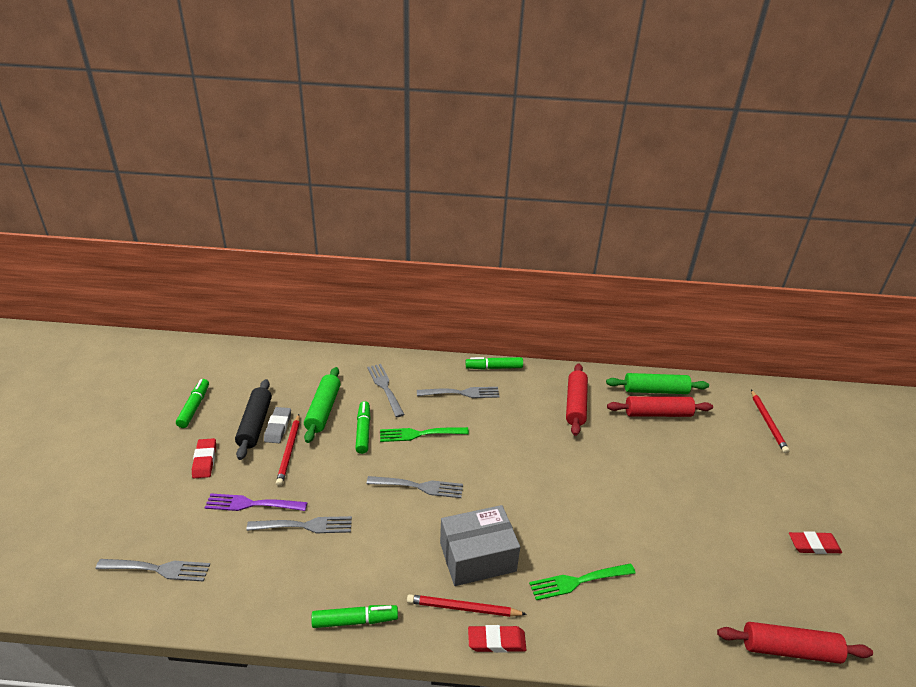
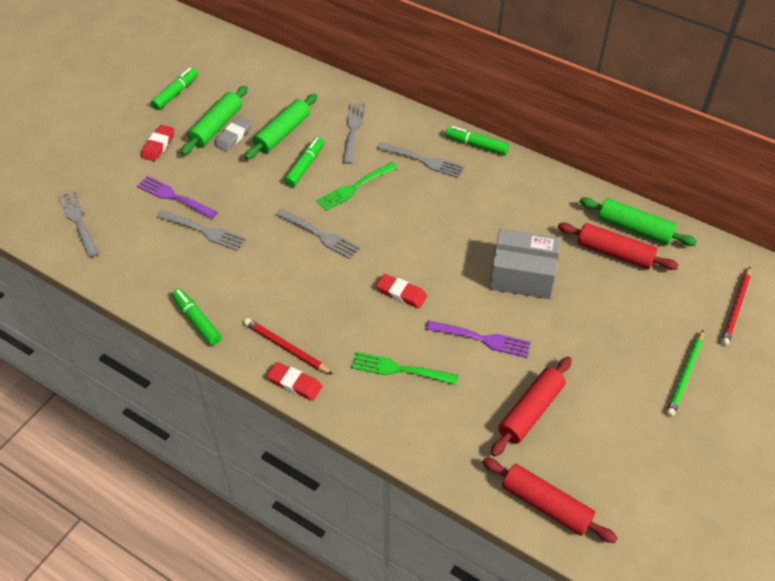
camera: 30 degrees right, 15 degrees up
grey fork [95,559,210,582] -> grey fork turned 150 degrees counterclockwise [57,191,99,258]
black rolling pin [235,379,272,460] -> green rolling pin [181,86,248,155]
red pencil [276,414,300,486] -> none
green marker [311,605,398,628] -> green marker turned 150 degrees counterclockwise [172,289,221,345]
green fork [380,427,469,442] -> green fork turned 60 degrees counterclockwise [316,162,398,211]
grey box [440,505,520,586] -> grey box moved to [489,229,560,299]
red rolling pin [566,364,588,436] -> red rolling pin moved to [491,357,572,457]
red eraser [789,531,842,554] -> red eraser moved to [376,274,427,308]
none -> purple fork [426,321,531,358]
none -> green pencil [667,330,704,417]

